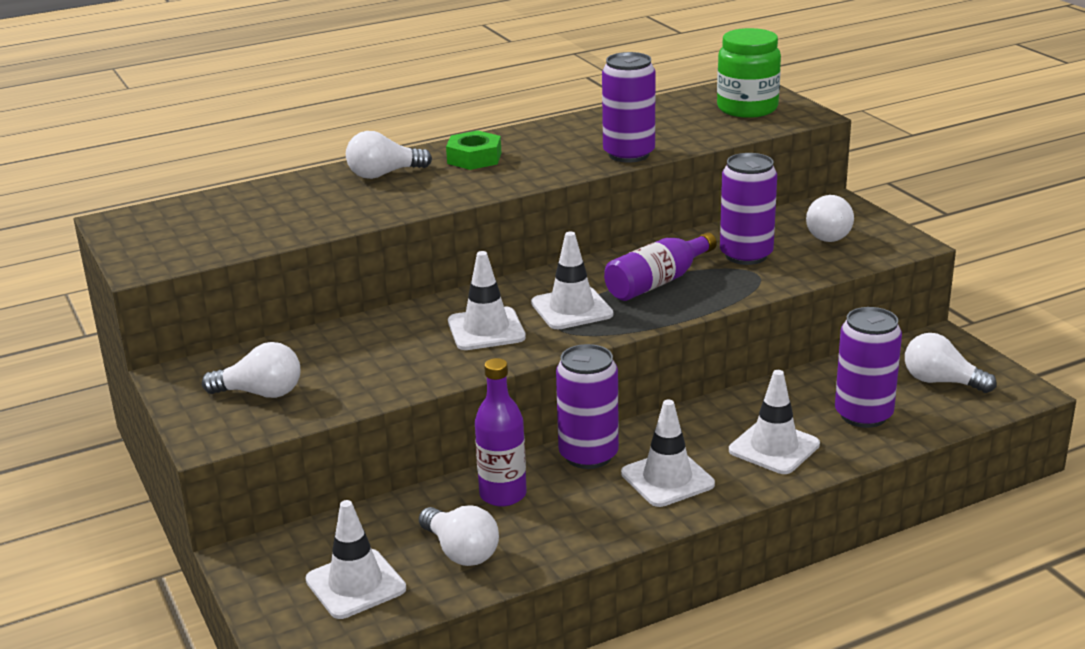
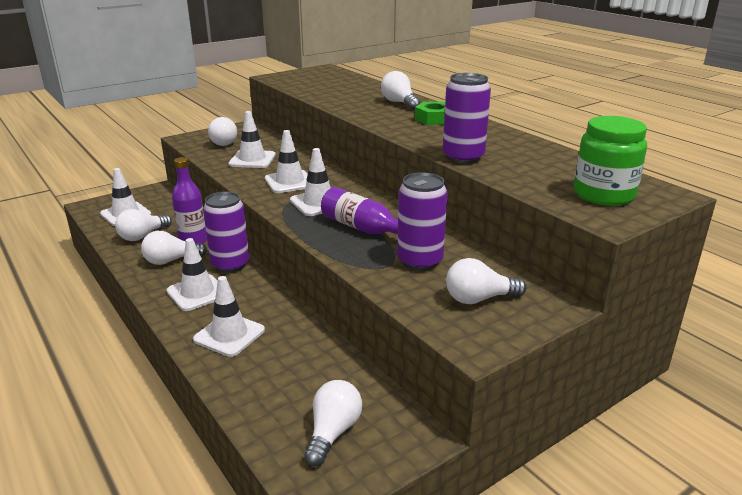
camera: 80 degrees right, 0 degrees up
purple can [835,307,902,428] -> none
none -> white light bulb [141,231,207,265]
none -> white traffic cone [228,111,276,168]

